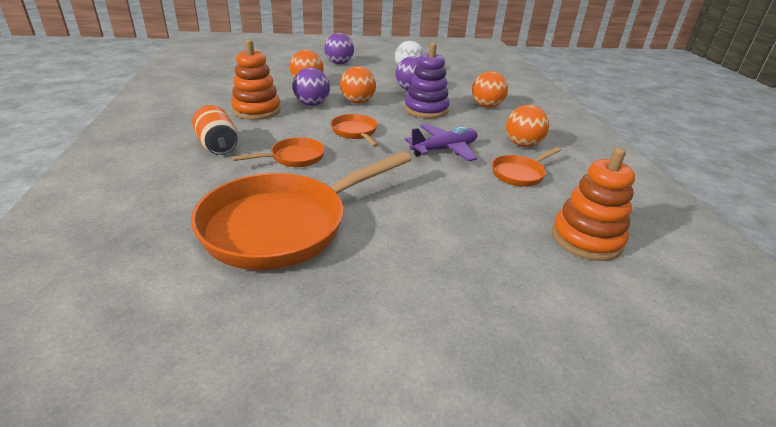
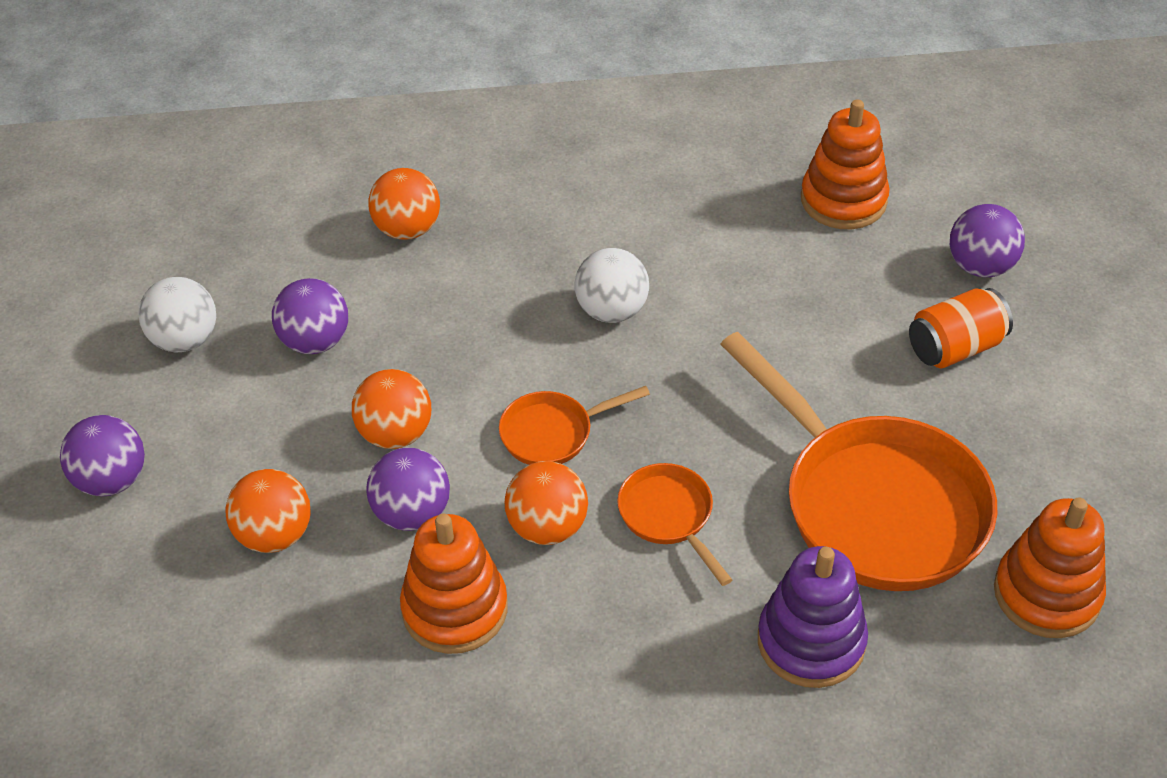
camera: 85 degrees left, 15 degrees up
orange can [192,105,238,155] -> orange can moved to [909,288,1013,369]
purple stacking toy [404,43,449,118] -> purple stacking toy moved to [758,546,868,688]
purple plane [405,124,478,162] -> white ball [575,248,649,323]
orange pan [492,147,561,187] -> none
orange ball [506,105,549,147] -> orange ball moved to [505,461,588,545]
none -> purple ball [950,204,1025,277]
none -> orange stacking toy [994,497,1106,638]

